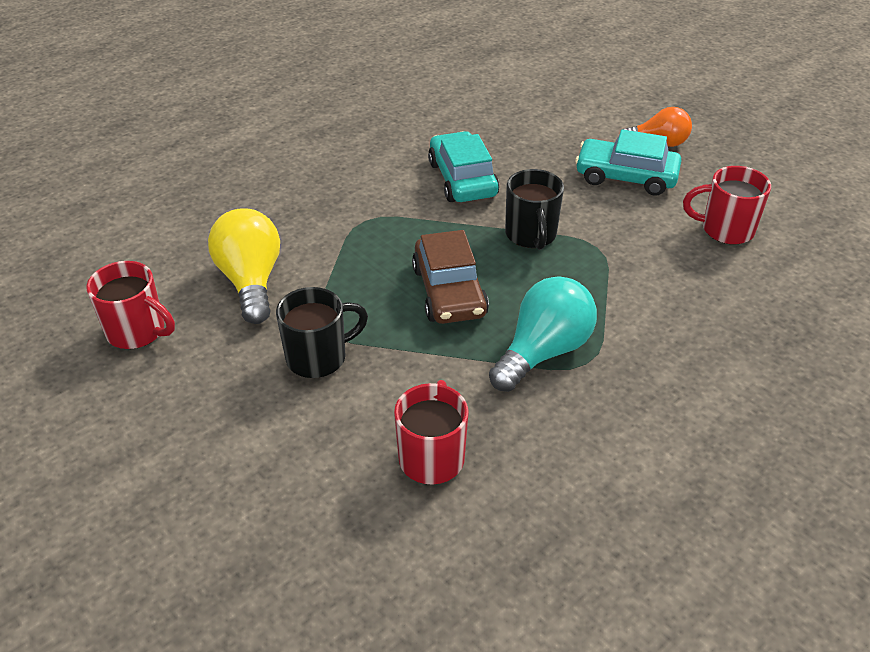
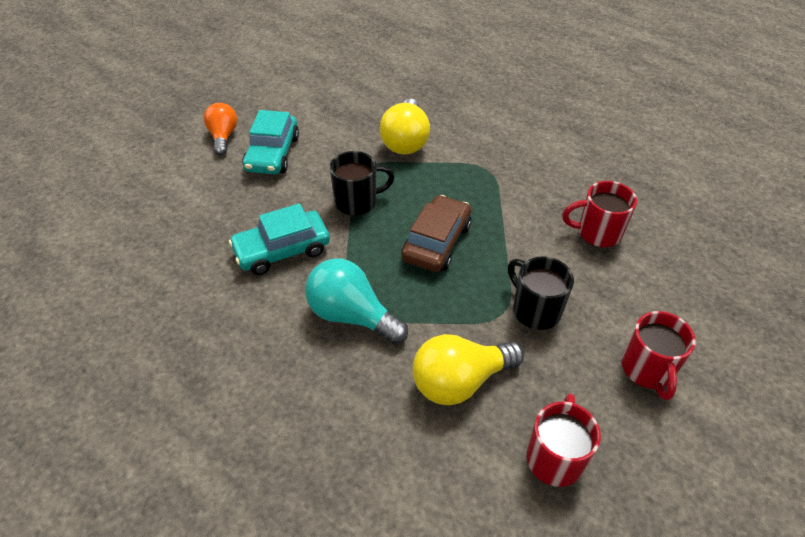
camera: 100 degrees left, 5 degrees up
brown car [412,230,489,324] -> brown car turned 45 degrees counterclockwise [402,195,471,272]
turquoise light bulb [489,276,597,392] -> turquoise light bulb moved to [305,259,408,344]
red mug [683,166,771,244] -> red mug moved to [622,311,696,400]
none -> yellow light bulb [380,99,430,154]

